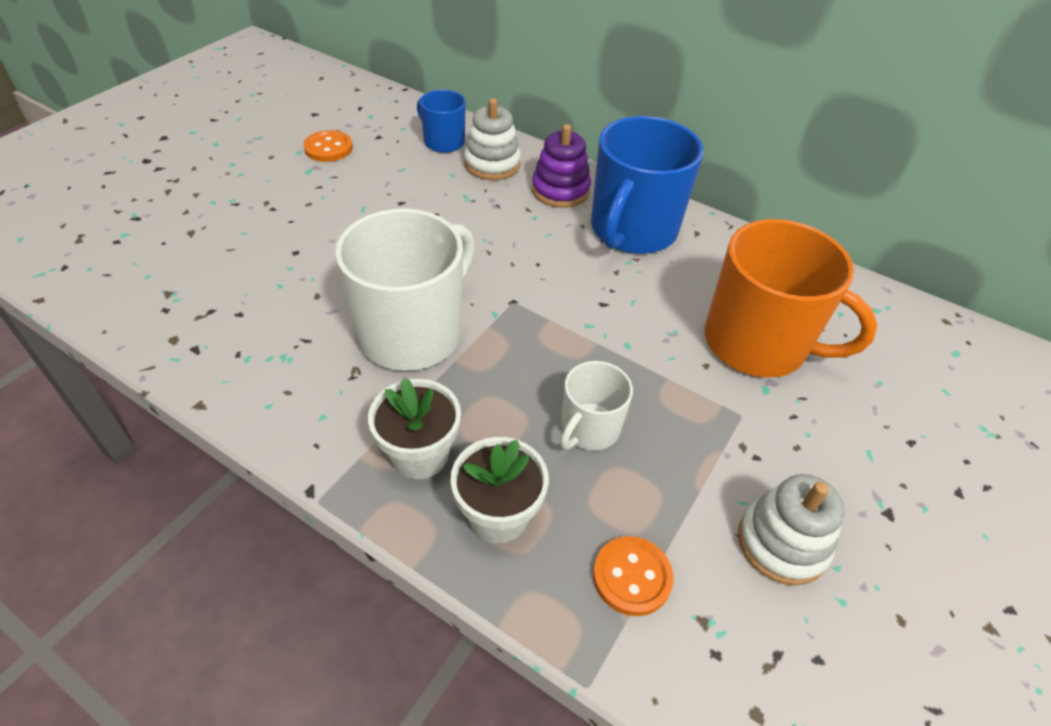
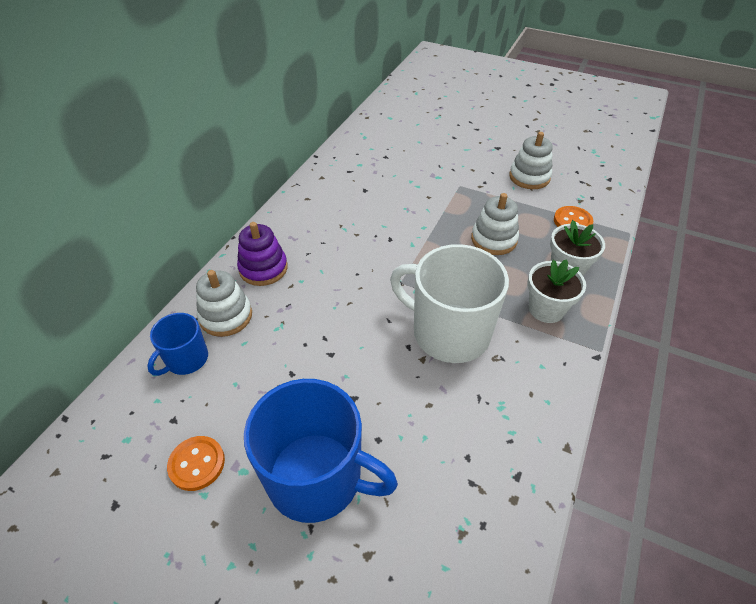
camera: 95 degrees left, 0 degrees up
white mug [560,361,633,450] -> white stacking toy [471,193,519,255]
blue mug [591,116,704,254] -> blue mug moved to [244,379,398,523]
orange mug [705,219,878,377] -> none

